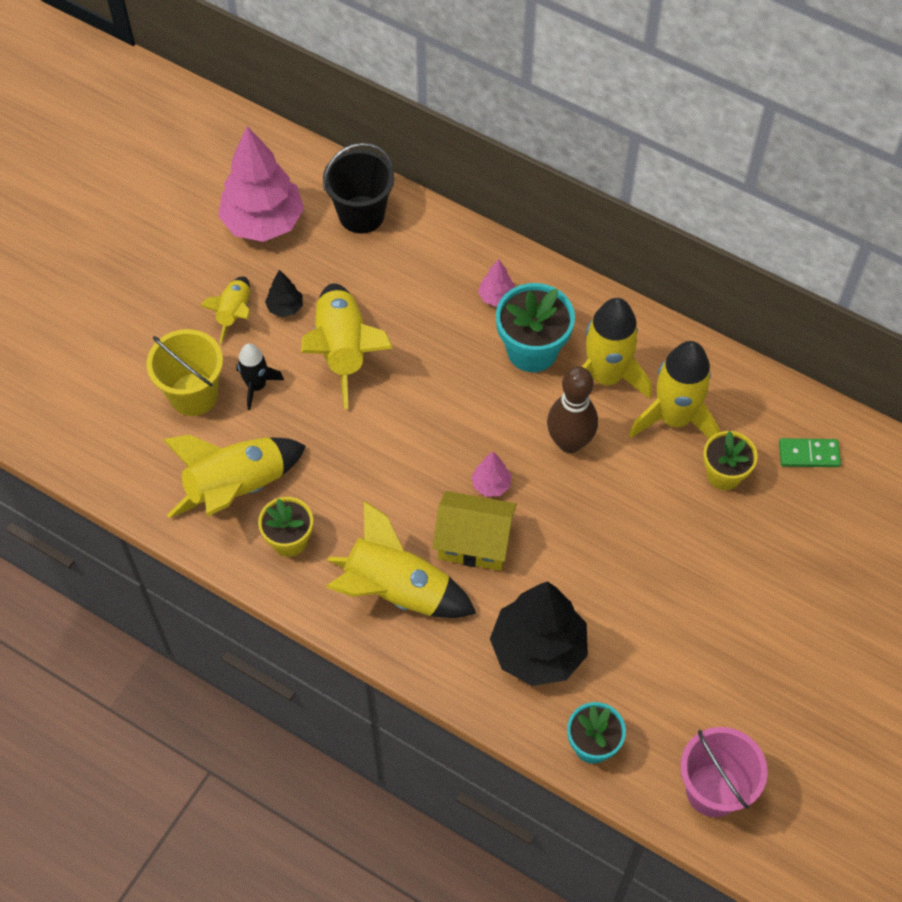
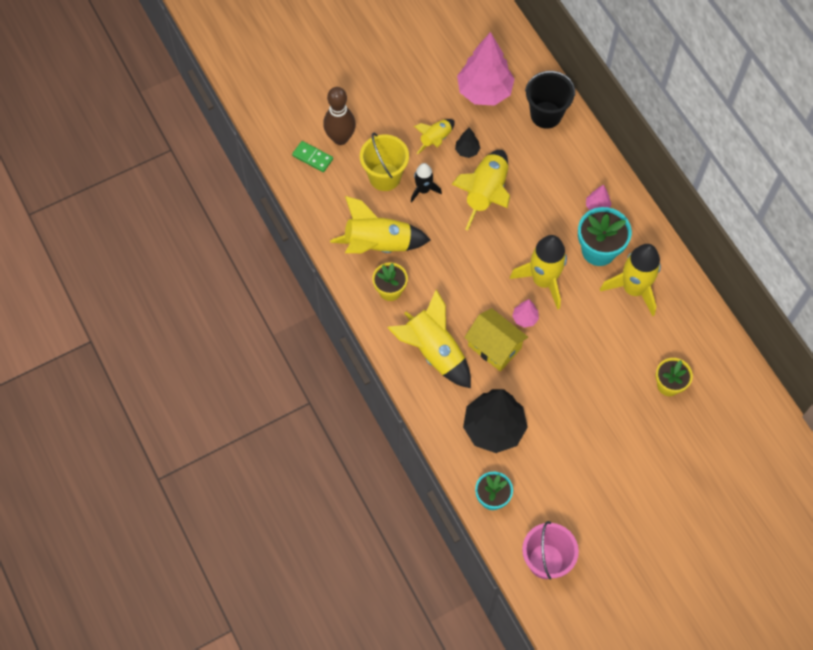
camera: 30 degrees right, 5 degrees up
brown bowling pin [547,366,598,453] -> brown bowling pin moved to [323,87,356,145]
yellow rocket [629,341,720,438] -> yellow rocket moved to [510,235,567,310]
green domino [779,438,841,467] -> green domino moved to [292,141,333,172]

